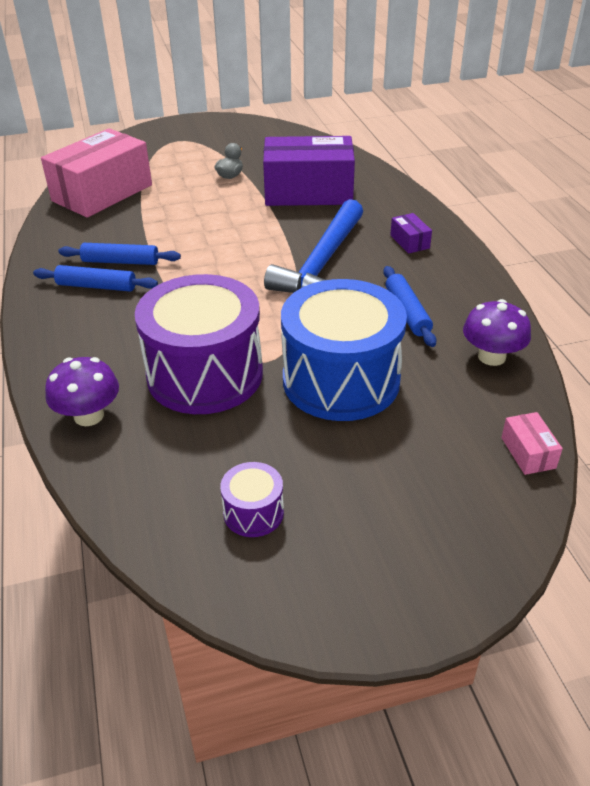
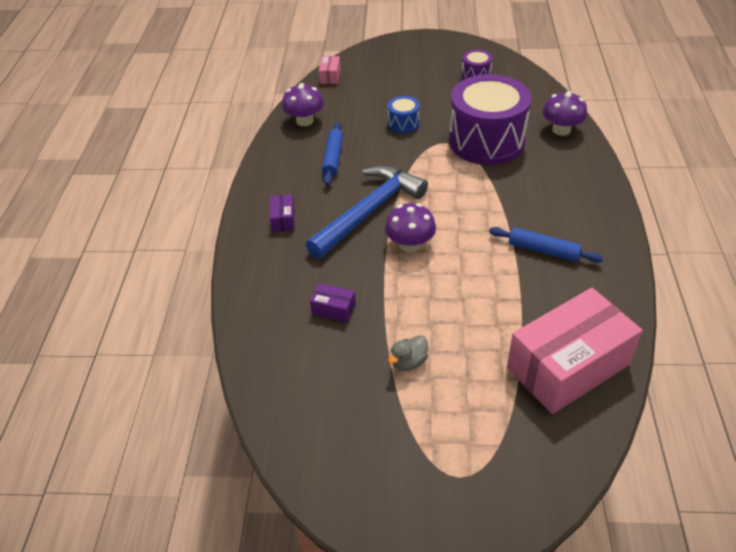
camera: 160 degrees left, 5 degrees up
blue rolling pin [33,265,158,292] -> none
purple box [263,136,355,206] -> purple box [310,283,356,323], size x0.40
blue drum [281,279,407,421] -> blue drum [388,96,420,133], size x0.43
none -> purple mushroom [385,203,436,253]

